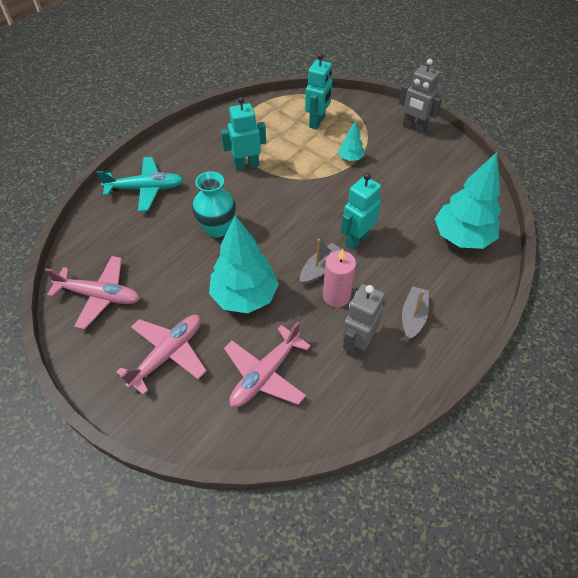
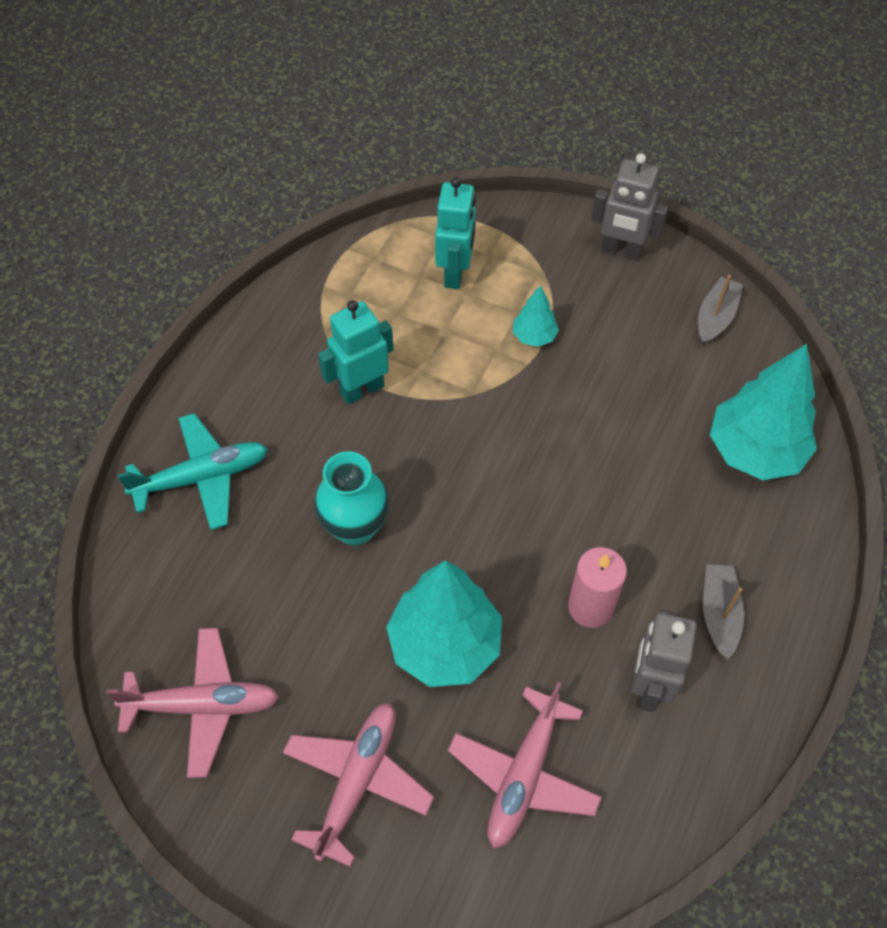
camera: 15 degrees left, 5 degrees up
grey boat [300,239,344,285] -> grey boat moved to [698,275,743,345]
turquoise robot [341,173,381,250] -> none

